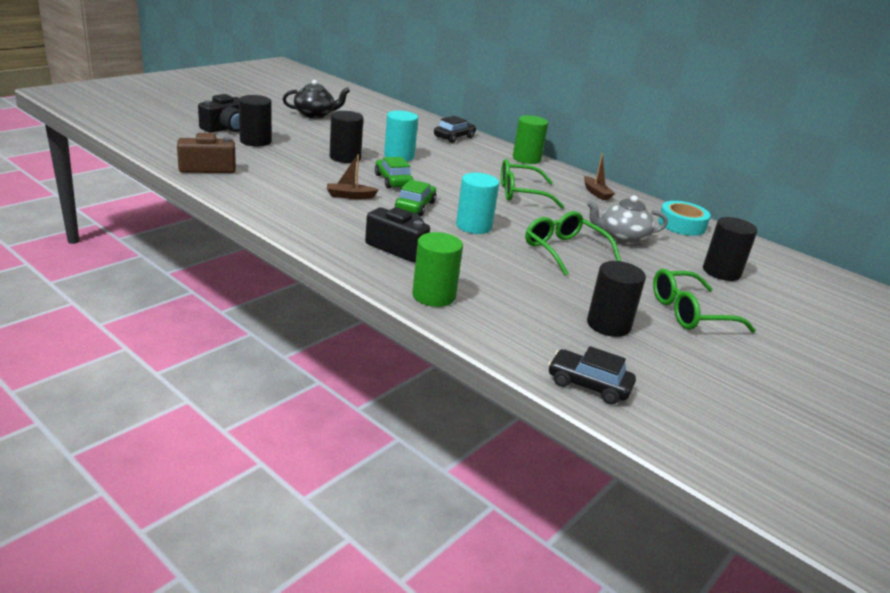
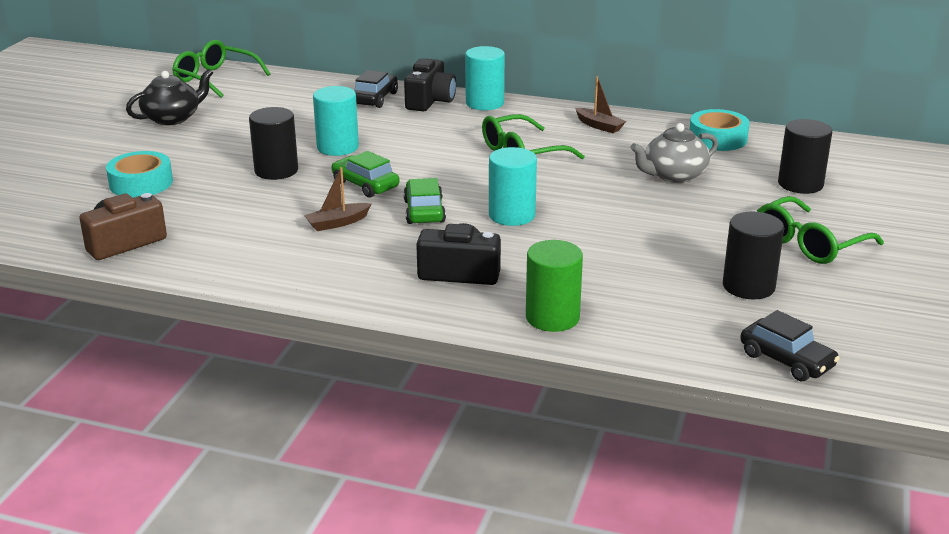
camera: 20 degrees left, 0 degrees up
black camera [198,94,240,133] -> black camera moved to [404,59,456,111]
black cylinder [239,95,272,147] -> turquoise tape [106,151,173,197]
green cylinder [513,115,548,164] -> turquoise cylinder [465,46,505,110]
green glasses [525,211,621,276] -> green glasses moved to [172,40,271,98]
black car [548,346,636,405] -> black car turned 135 degrees counterclockwise [740,310,840,381]

